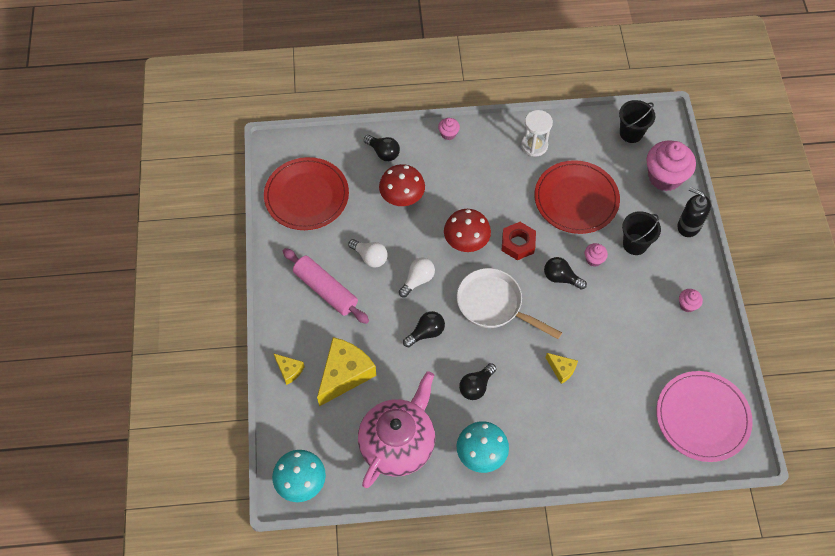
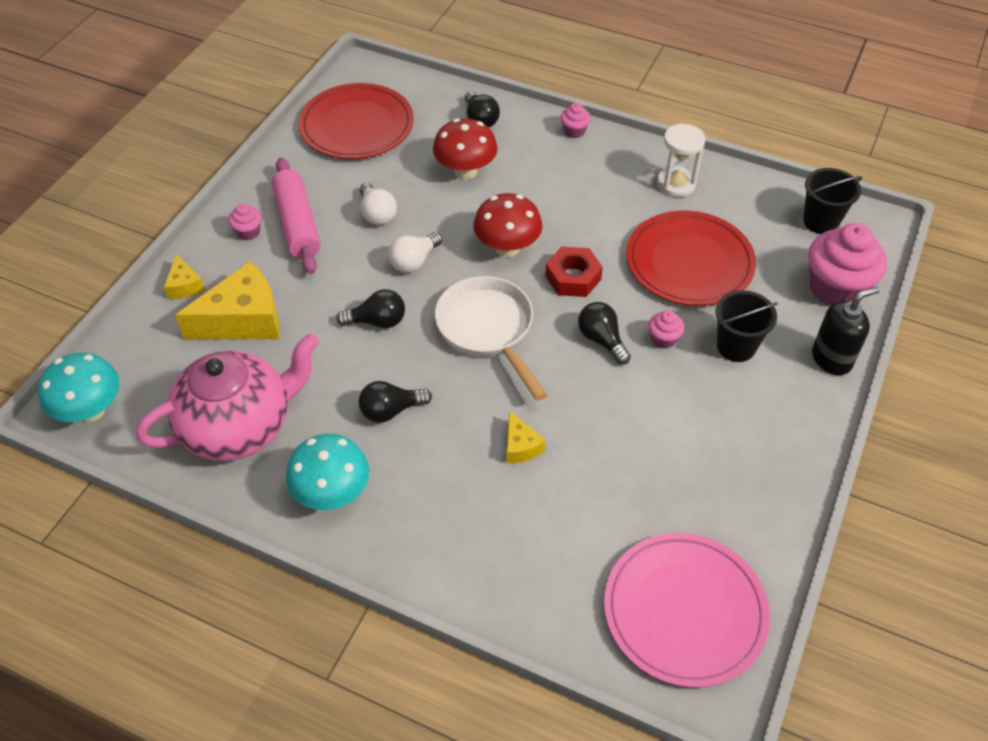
camera: 30 degrees right, 10 degrees down
white light bulb [399,258,435,297] -> white light bulb turned 150 degrees clockwise [388,232,442,273]
black soap dispenser [678,187,711,237] -> black soap dispenser turned 90 degrees clockwise [812,286,880,375]
pink cupcake [679,289,703,312] -> pink cupcake moved to [229,203,262,241]

